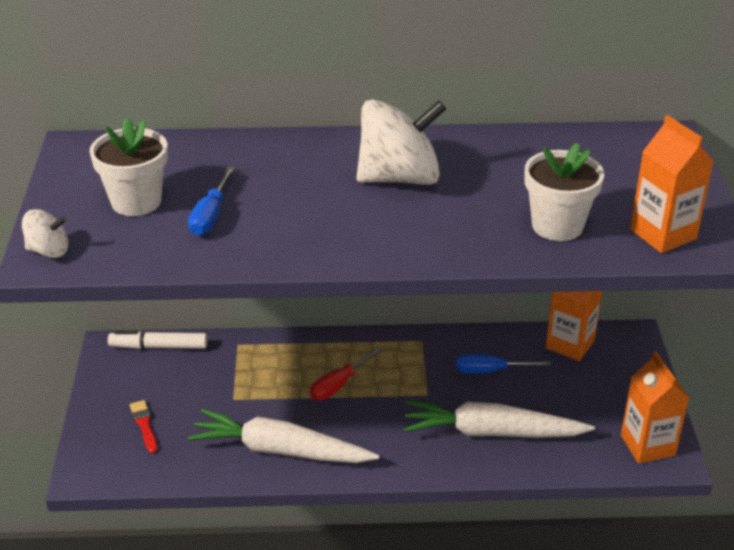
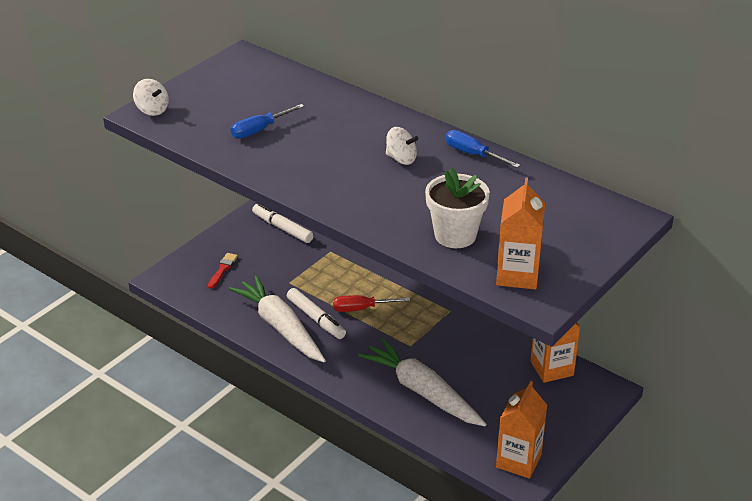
camera: 40 degrees right, 0 degrees up
white flower pot [90,118,168,216] -> none
white spinning top [357,99,446,185] -> white spinning top [386,127,418,165], size x0.48
blue screwdriver [456,354,551,373] -> blue screwdriver moved to [445,130,520,168]
none -> white marker [287,288,346,339]

